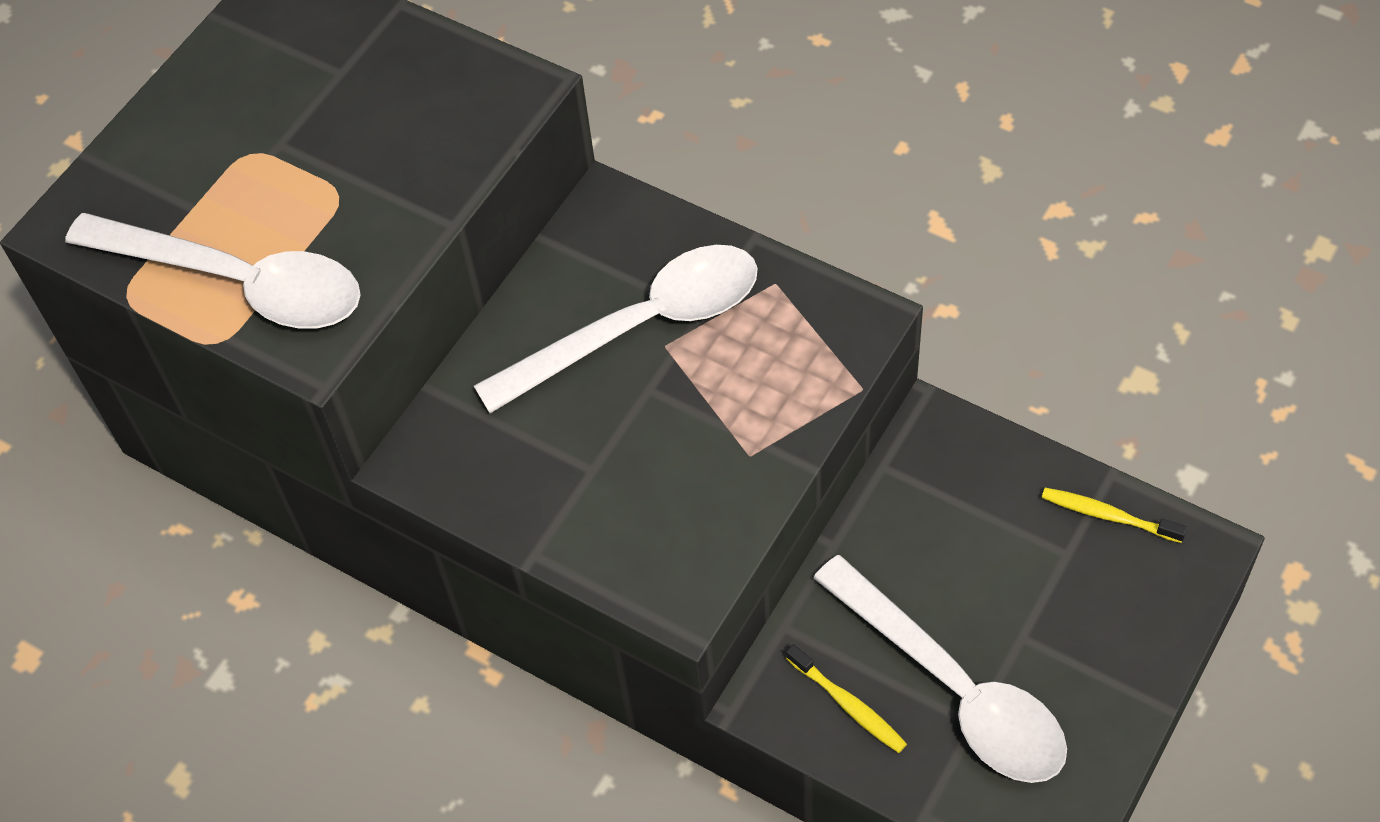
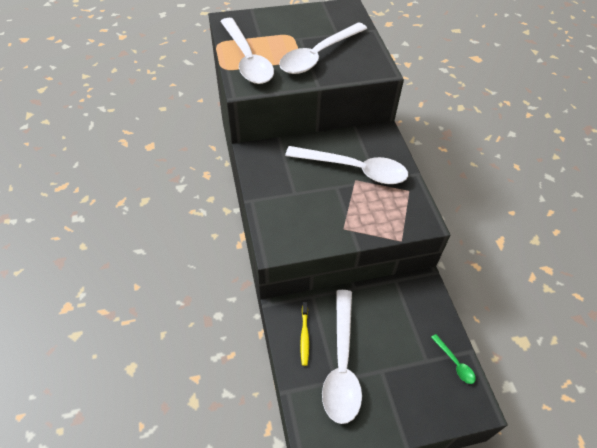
camera: 40 degrees right, 5 degrees down
yellow toothbrush [1041,488,1187,543] -> green spoon [431,334,476,384]
none -> white spoon [279,22,367,74]

